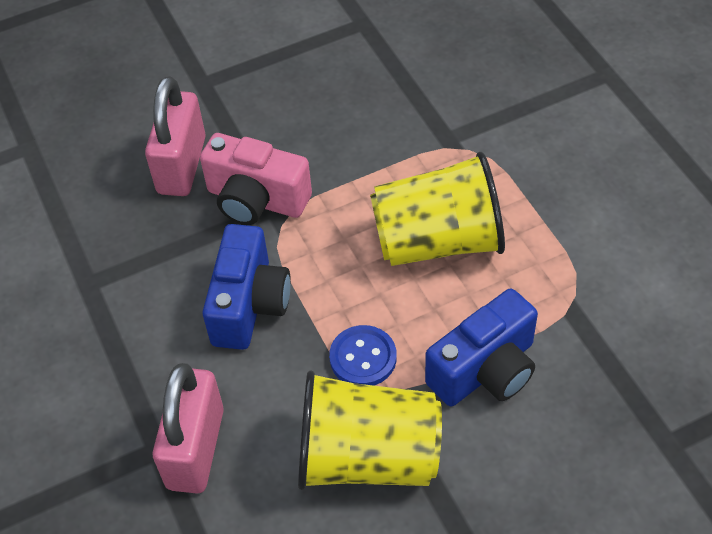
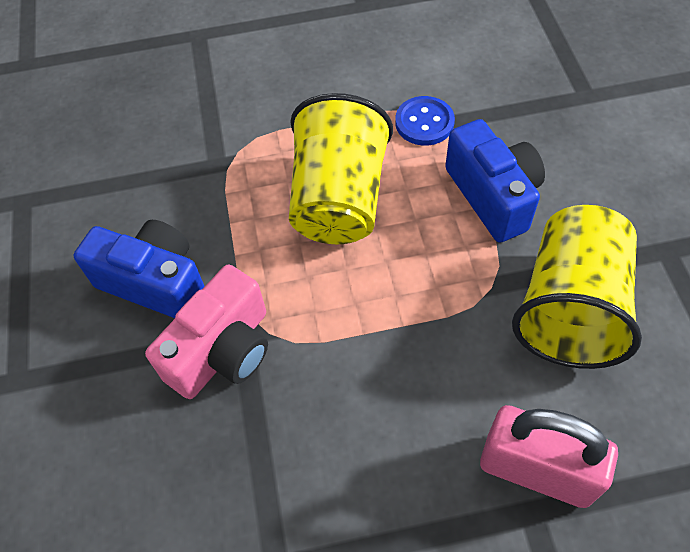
camera: 75 degrees left, 5 degrees up
pink padlock [145,76,206,196] -> none
blue camera [202,224,291,350] -> blue camera moved to [74,220,205,318]
blue button [329,325,397,386] -> blue button moved to [395,96,455,145]

